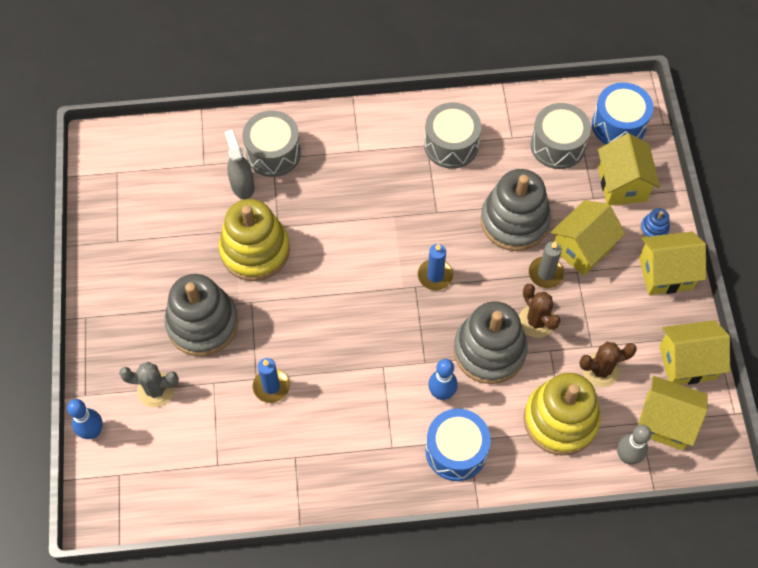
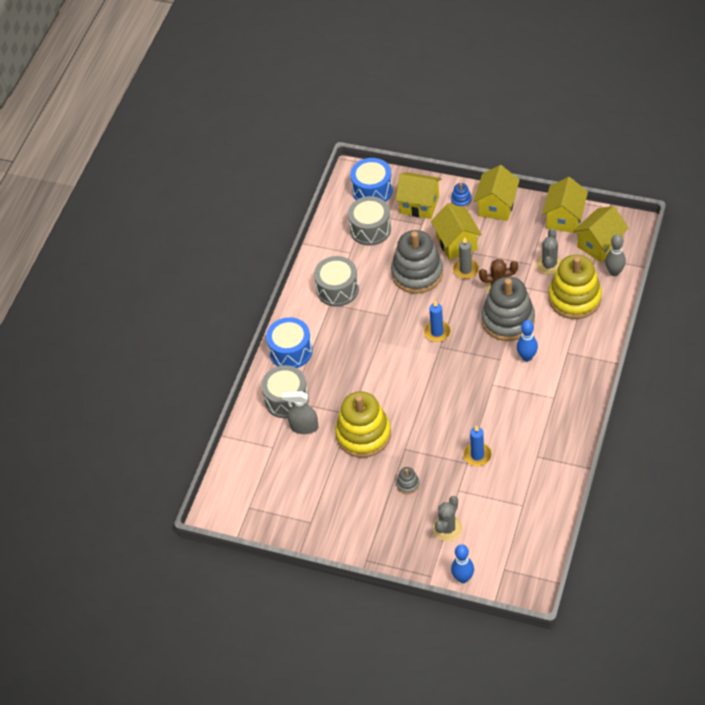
camera: 60 degrees left, 10 degrees down
grey stacking toy [165,274,239,356] -> grey stacking toy [396,467,420,494], size x0.41
blue drum [426,409,491,481] -> blue drum moved to [266,317,313,368]
brown cactus [579,342,637,387] -> grey cactus [536,228,562,275]

